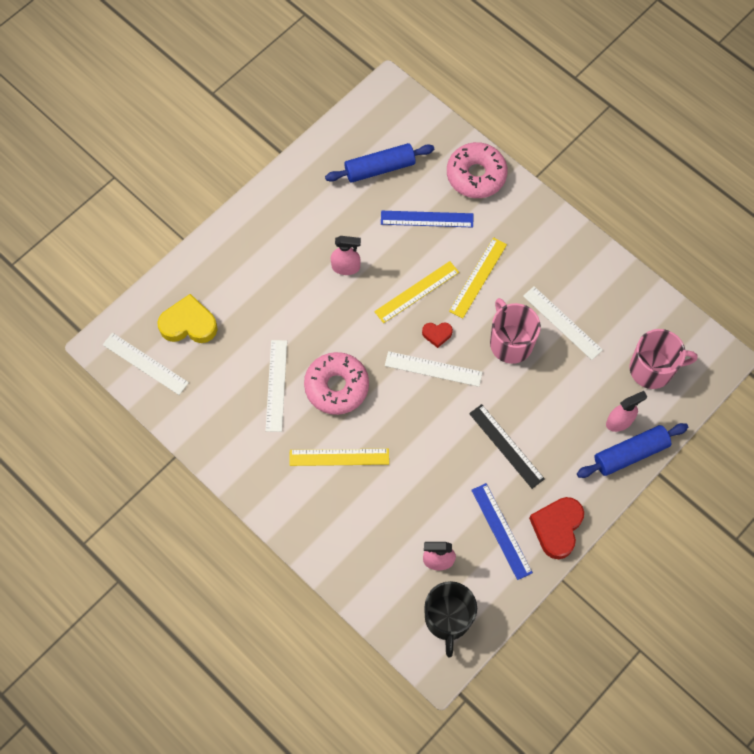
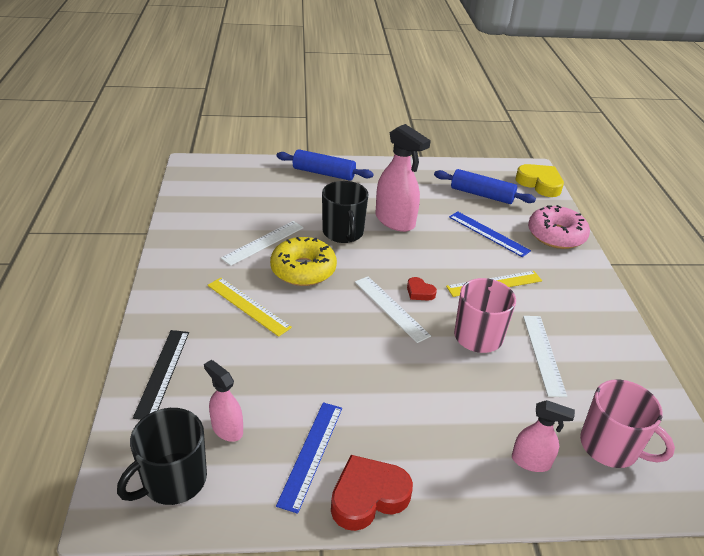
camera: 40 degrees right, 30 degrees down
white ruler [103,333,189,395] -> none
yellow heart [157,294,218,343] -> yellow heart moved to [516,164,564,197]
pink donut [304,352,369,415] -> yellow donut [270,237,337,286]
pink spray bottle [331,236,361,275] -> pink spray bottle [376,124,431,232], size x1.74
yellow ruler [374,261,459,323] -> none
black ruler [469,404,545,489] -> black ruler moved to [133,330,189,420]
blue rolling pin [577,423,688,478] -> blue rolling pin moved to [276,149,374,181]
none -> black mug [322,181,369,243]

